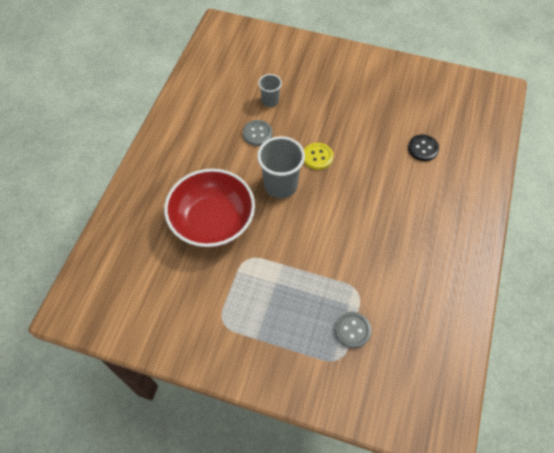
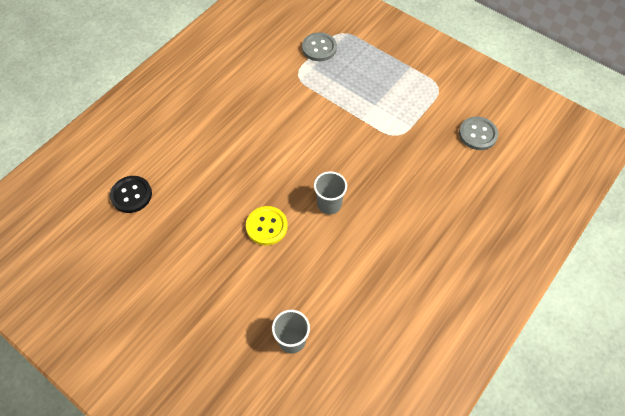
camera: 160 degrees left, 0 degrees up
red bowl [164,169,255,248] -> none
grey button [243,120,273,146] -> grey button moved to [459,116,498,150]
grey cup [257,136,305,199] -> grey cup [314,171,347,214], size x0.56

